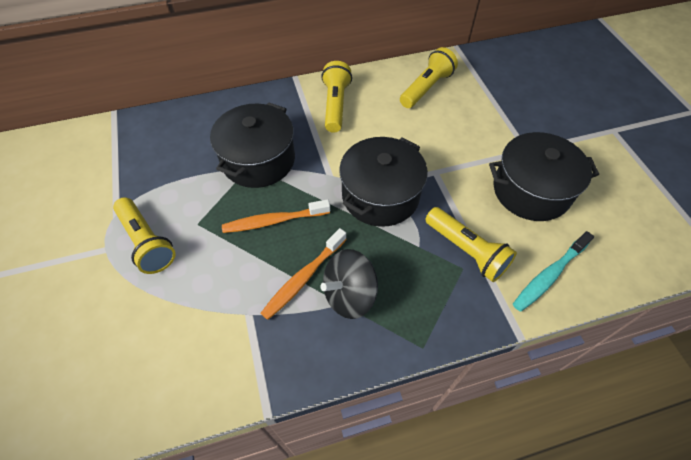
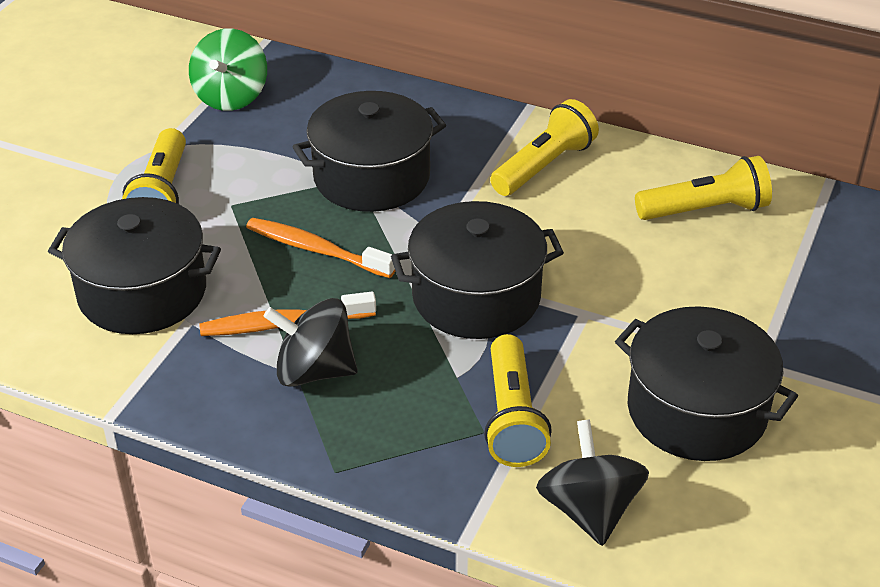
camera: 40 degrees right, 15 degrees down
turquoise toothbrush [513,231,594,312] -> black spinning top [536,419,649,546]
none -> black pot [48,197,221,334]
none -> green spinning top [189,29,267,111]

